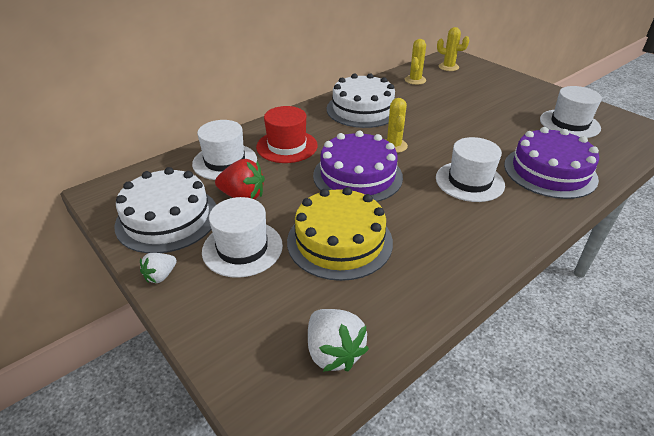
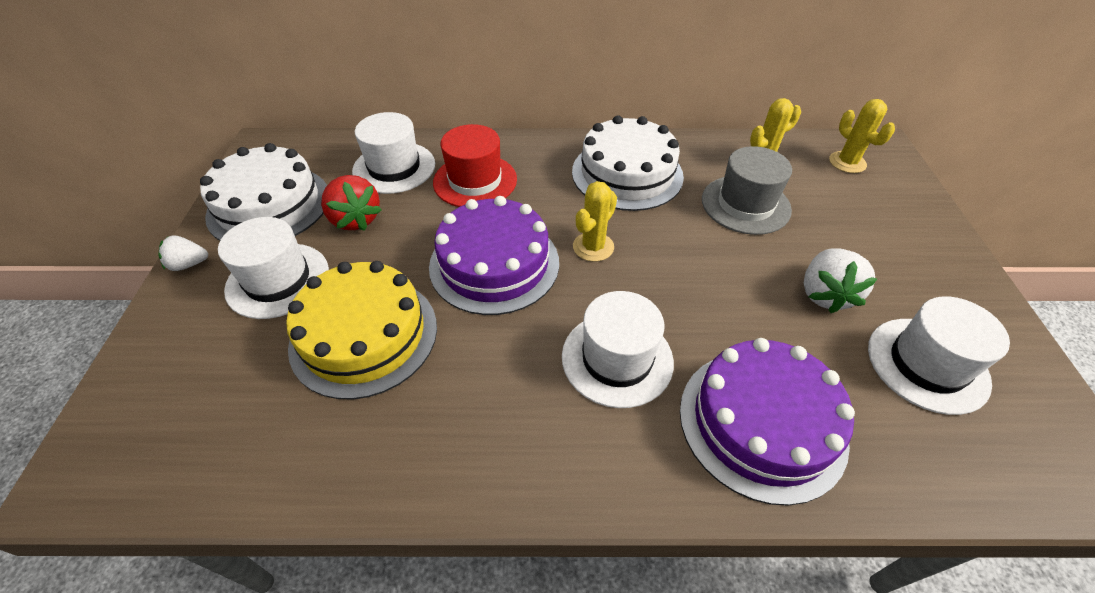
camera: 40 degrees right, 10 degrees up
white strawberry [308,309,369,372] -> white strawberry moved to [804,249,877,313]
none -> grey hat [702,146,792,235]

